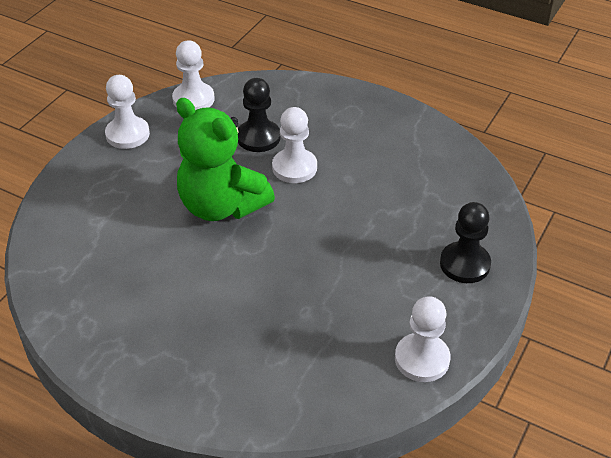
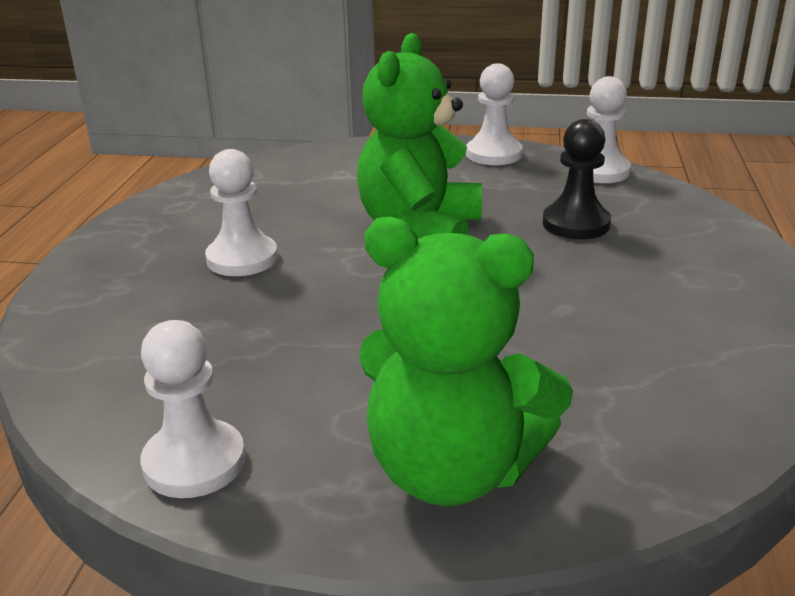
camera: 70 degrees right, 15 degrees down
white pawn [272,107,317,183] -> white pawn moved to [205,149,278,276]
black pawn [440,202,491,283] -> green teddy bear [359,217,573,506]

